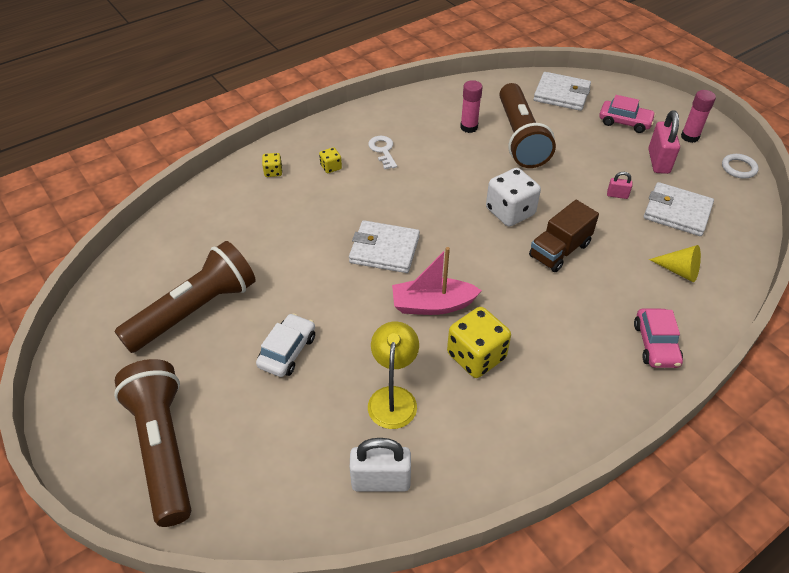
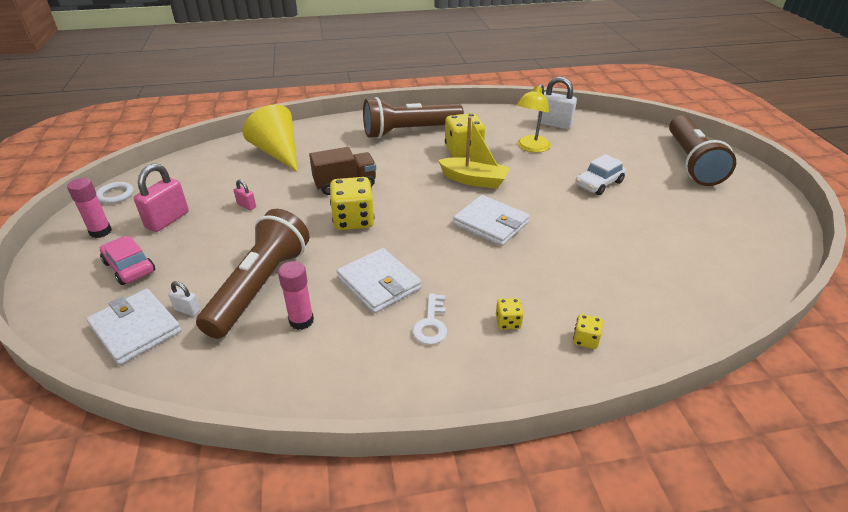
camera: 155 degrees left, 10 degrees down
brown flashlight [114,241,256,353] -> brown flashlight moved to [363,97,464,139]
pink boat [392,247,482,315] -> yellow boat [438,117,510,189]
white dice [486,168,541,226] -> yellow dice [330,177,374,230]
pink car [634,308,683,368] -> none
white wallet [644,182,714,236] -> white wallet moved to [337,248,422,313]
yellow cone [649,245,701,282] -> yellow cone [242,104,298,172], size x1.79
none -> white padlock [168,281,200,316]

